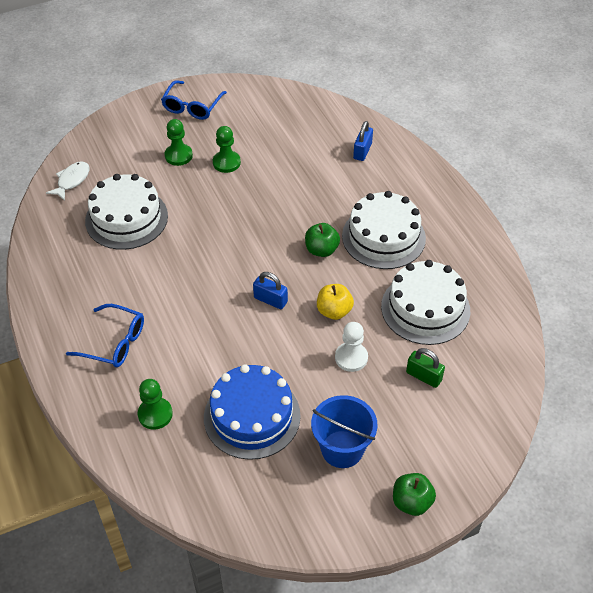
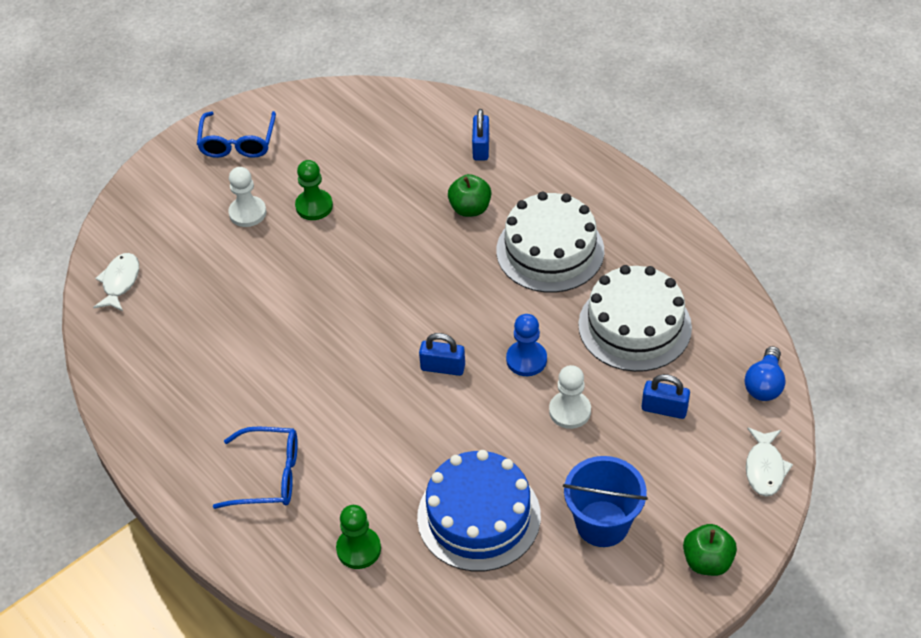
camera: 15 degrees left, 0 degrees up
white cake [85,174,168,250] -> none
green pawn [165,119,193,166] -> white pawn [228,167,266,227]
green apple [305,223,340,257] -> green apple moved to [448,174,491,217]
yellow apple [317,284,354,320] -> blue pawn [506,314,547,376]
green padlock [406,348,445,388] -> blue padlock [642,374,690,419]
none -> blue light bulb [744,346,786,401]
none -> white fish [746,428,793,497]

